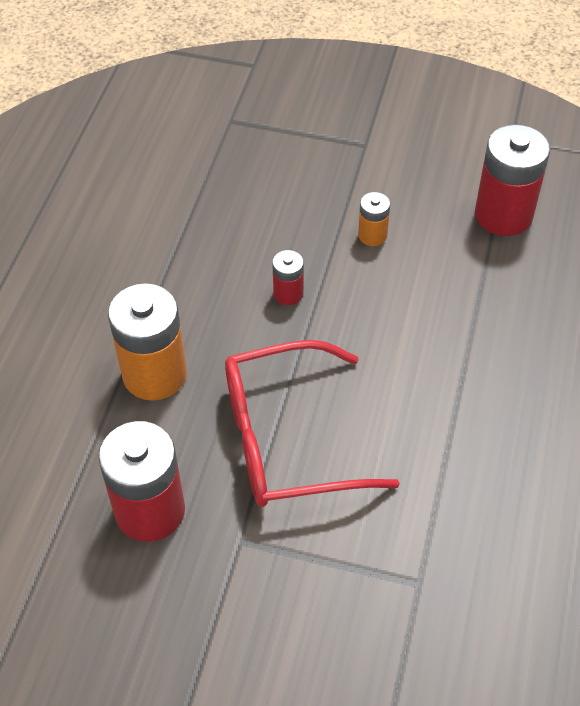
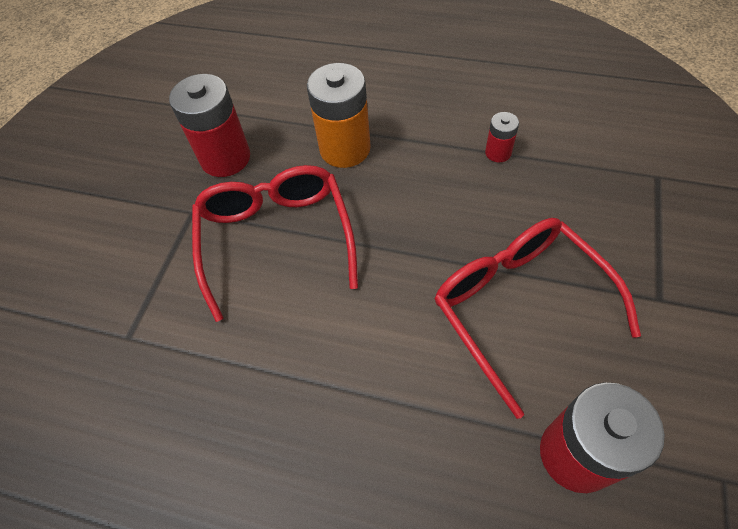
camera: 95 degrees right, 5 degrees up
red battery [272,250,304,305] -> red battery moved to [485,112,519,162]
orange battery [358,192,390,246] -> red glasses [434,218,641,419]

